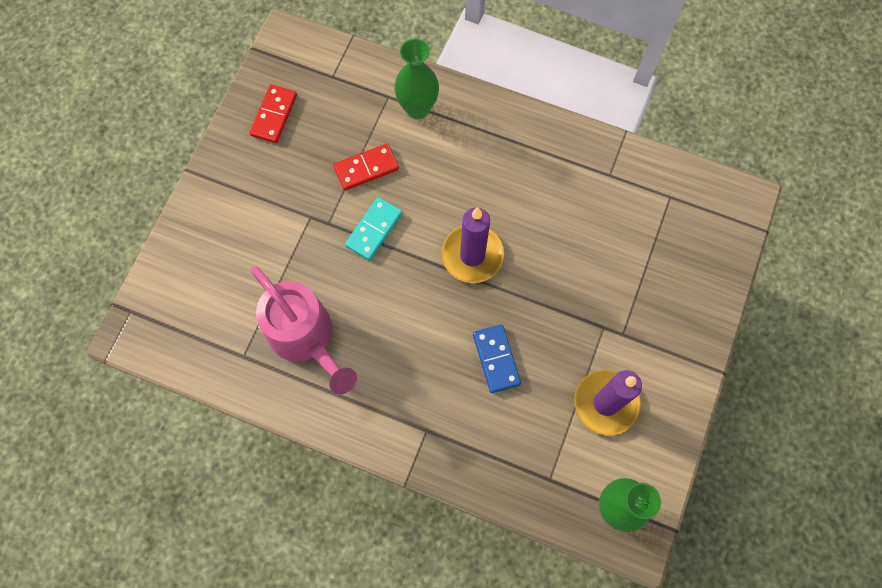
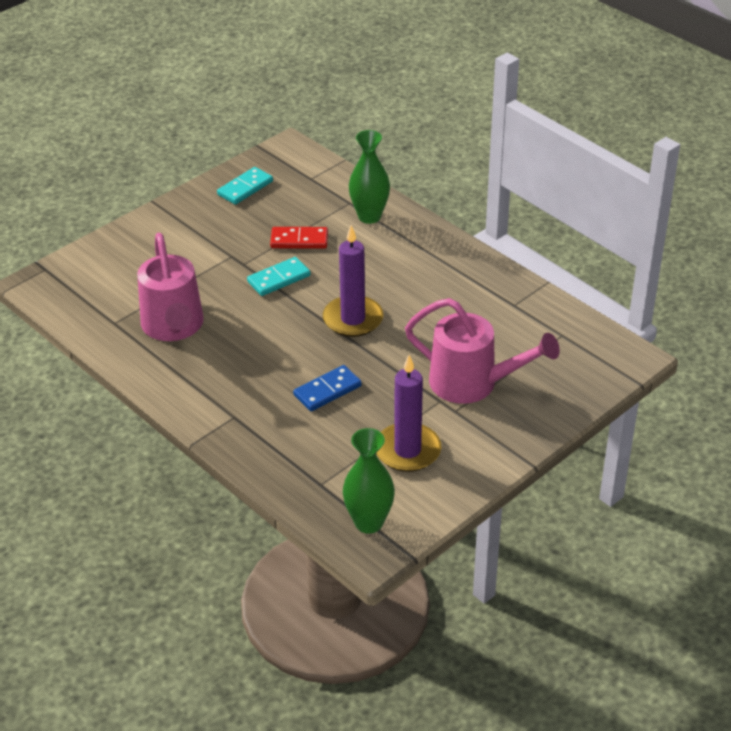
camera: 25 degrees right, 30 degrees down
red domino [249,85,297,143] -> turquoise domino [217,167,273,205]
blue domino [473,325,521,393] -> blue domino turned 45 degrees clockwise [293,365,362,411]
none -> pink watering can [405,298,560,404]

